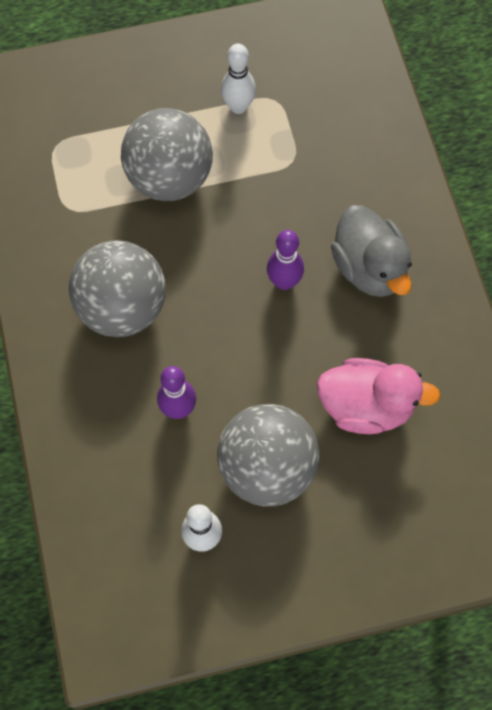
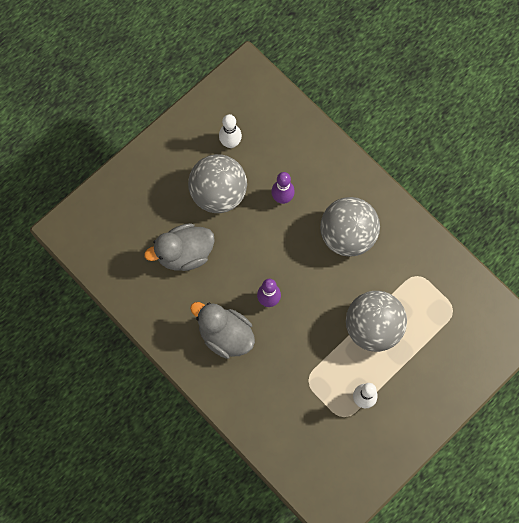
camera: 150 degrees right, 5 degrees up
pink duck [317,358,440,434] -> grey duck [144,223,215,271]

